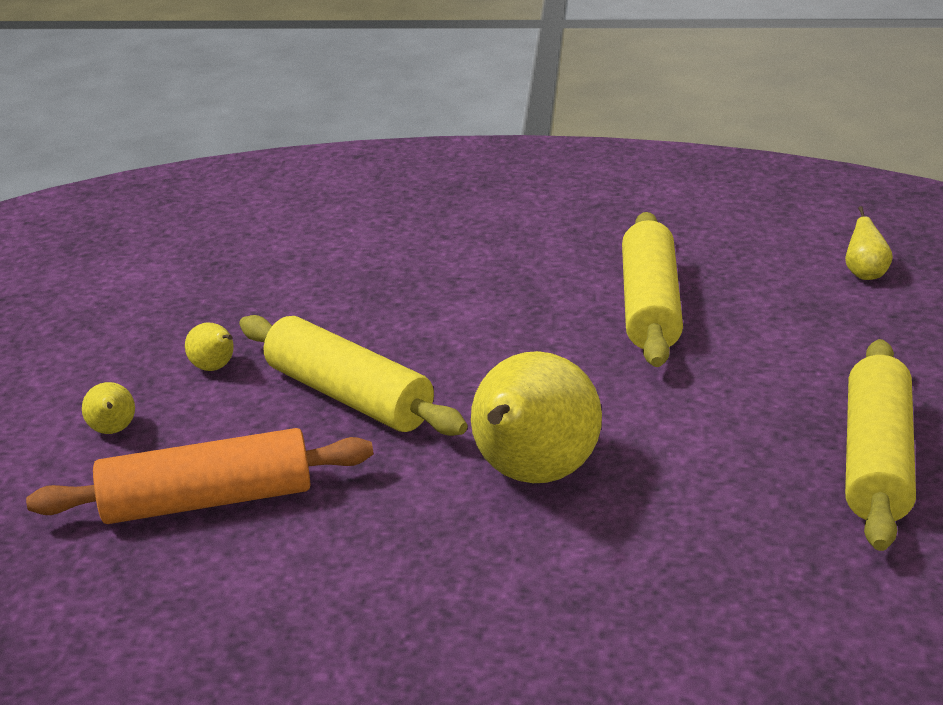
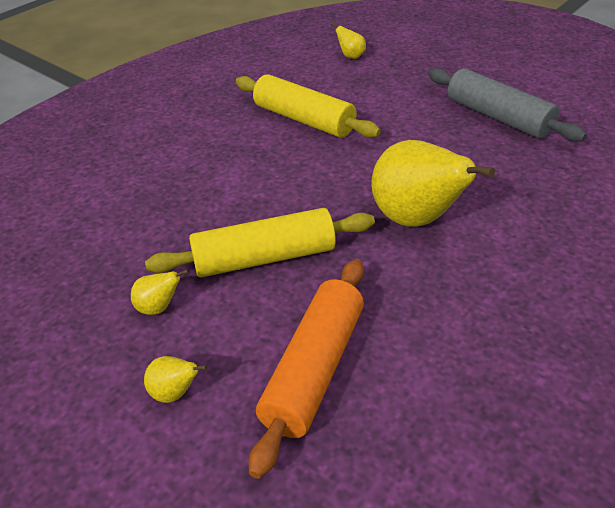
camera: 55 degrees left, 10 degrees up
yellow rolling pin [845,339,916,551] -> grey rolling pin [428,68,586,142]

